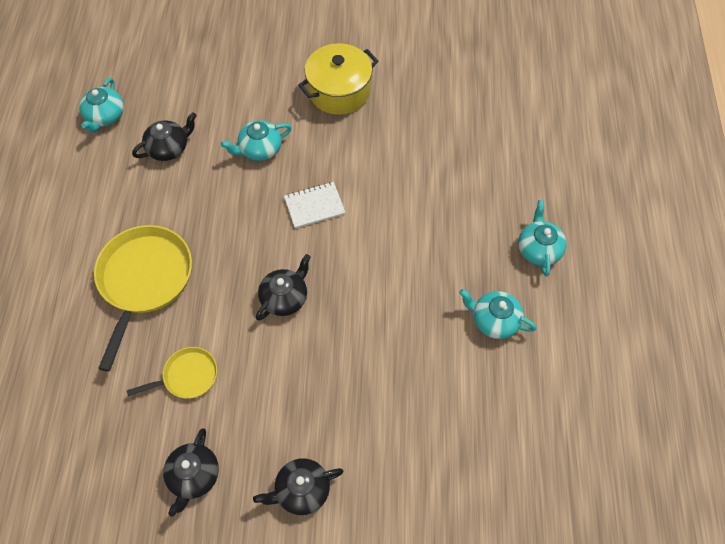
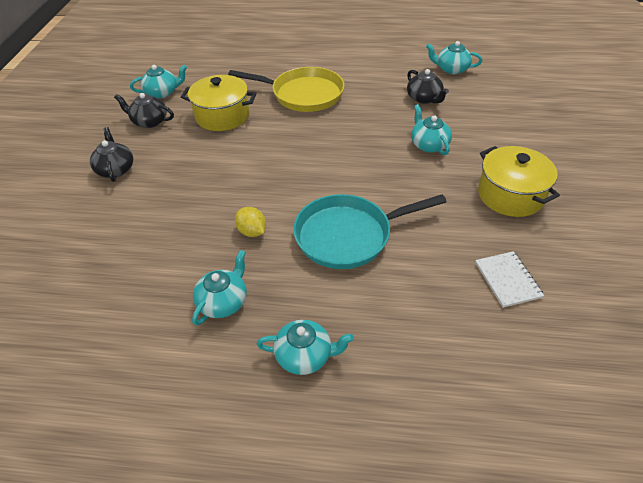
camera: 95 degrees right, 15 degrees down
yellow pan [127,347,217,399] -> yellow pot [181,75,257,131]
black teapot [256,254,311,321] -> none
white notebook [284,182,346,228] -> white notebook moved to [475,251,544,308]
none -> turquoise teapot [130,65,187,99]
none -> yellow lemon [235,207,266,237]
none -> turquoise pan [293,194,447,269]

